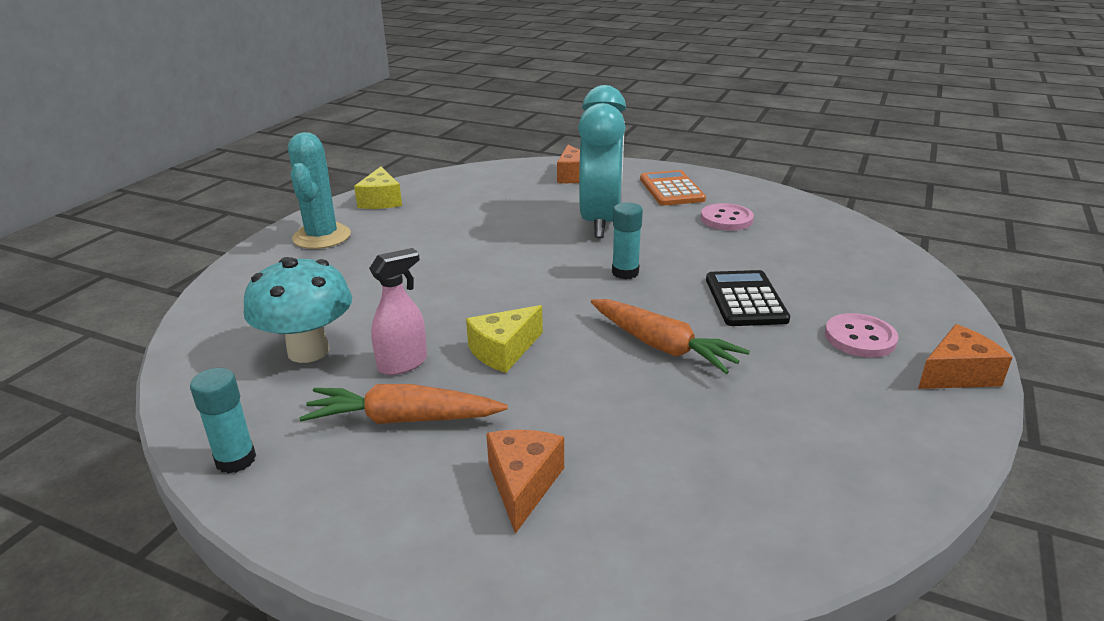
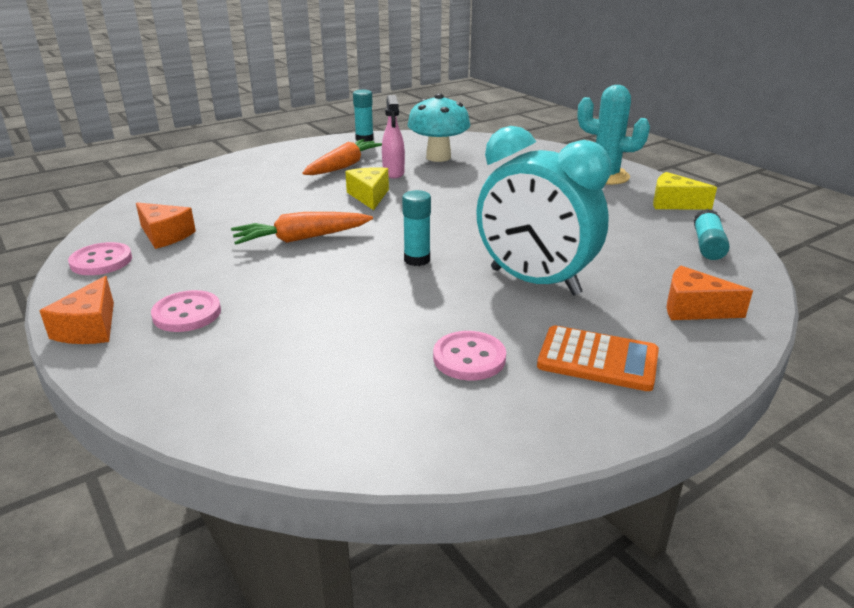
camera: 120 degrees right, 0 degrees up
orange cheese [486,430,564,534] -> orange cheese moved to [136,202,196,249]
black calculator [706,270,790,326] -> none
none -> pink button [68,242,132,275]
none -> turquoise glue stick [694,209,730,260]

